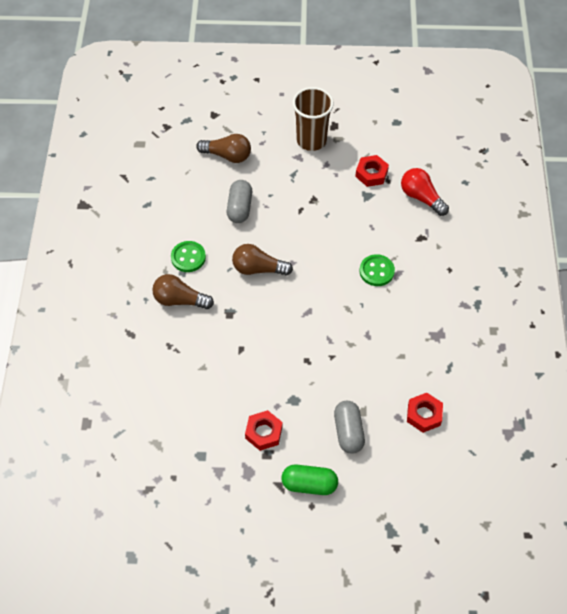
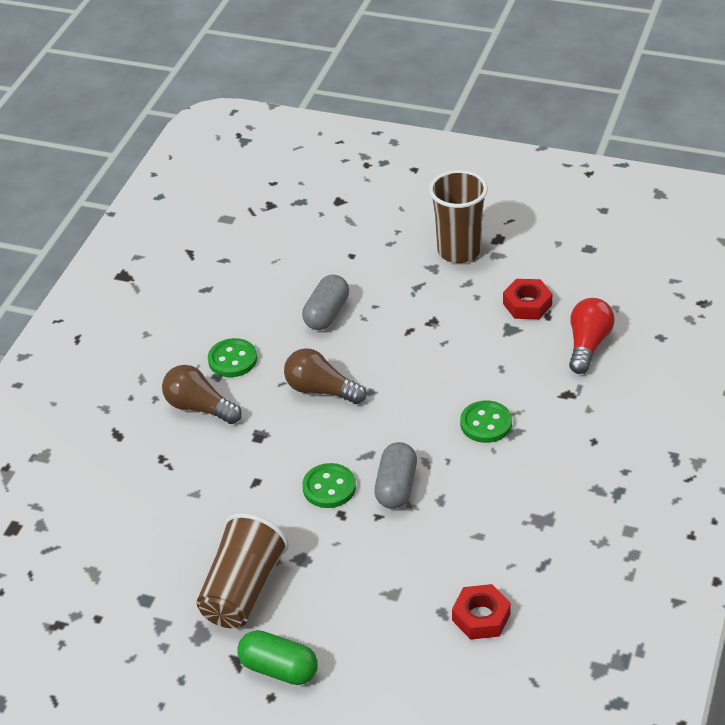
camera: 20 degrees right, 15 degrees down
brown light bulb [196,134,251,163] -> none
red nut [245,410,282,451] -> brown cup [196,513,289,628]
grey capsule [334,401,365,454] -> grey capsule moved to [374,442,417,509]
red light bulb [401,168,449,216] -> red light bulb turned 45 degrees clockwise [569,298,615,374]
none -> green button [302,463,356,508]

